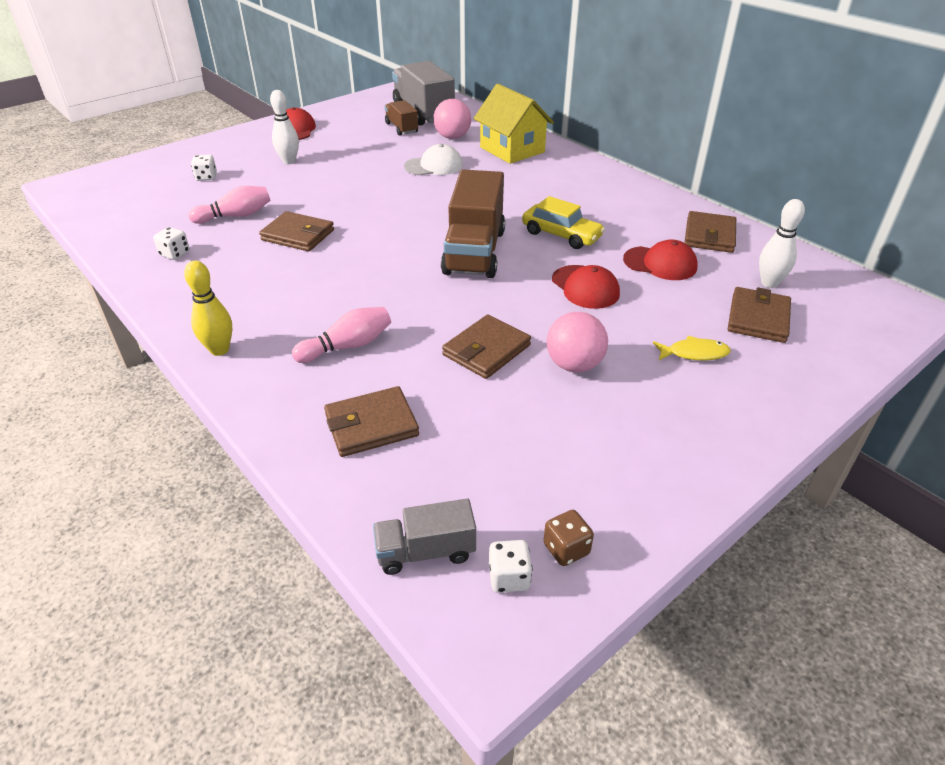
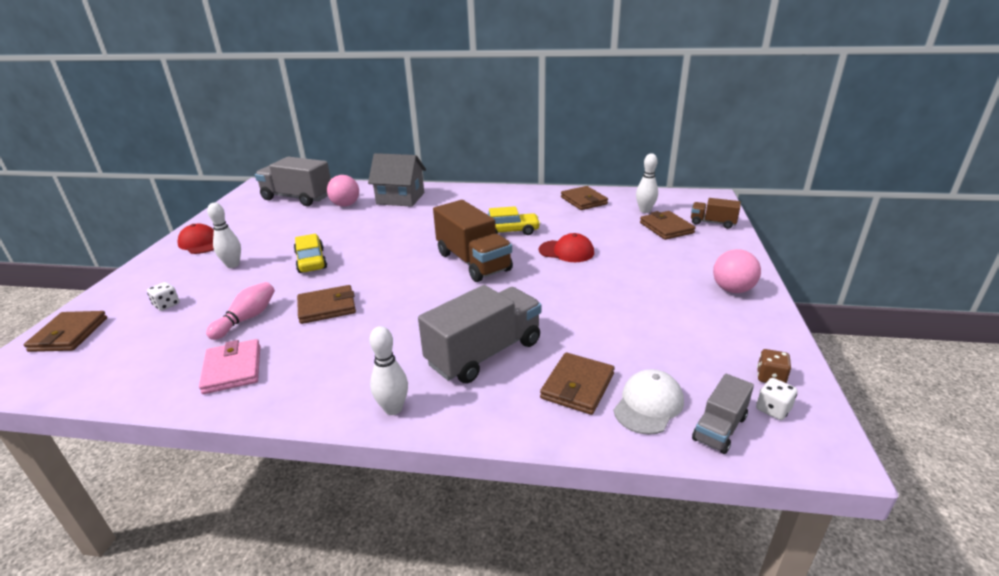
camera: 40 degrees left, 10 degrees down
white dice [153,227,190,260] -> pink wallet [199,339,260,394]
yellow bowling pin [184,260,233,356] -> white bowling pin [369,326,408,415]
pink bowling pin [292,307,391,363] -> grey truck [418,285,542,384]
brown truck [385,100,418,136] -> brown truck moved to [691,198,741,229]
white cap [404,144,463,175] -> white cap moved to [614,369,684,435]
brown wallet [442,314,531,379] -> brown wallet moved to [24,311,107,352]
yellow house [474,84,554,164] -> grey house [368,153,426,207]
pink ball [547,312,608,372] -> pink ball moved to [713,249,761,293]
red cap [623,240,698,280] -> none
yellow fish [653,336,731,361] -> none
none -> yellow car [294,234,327,273]

